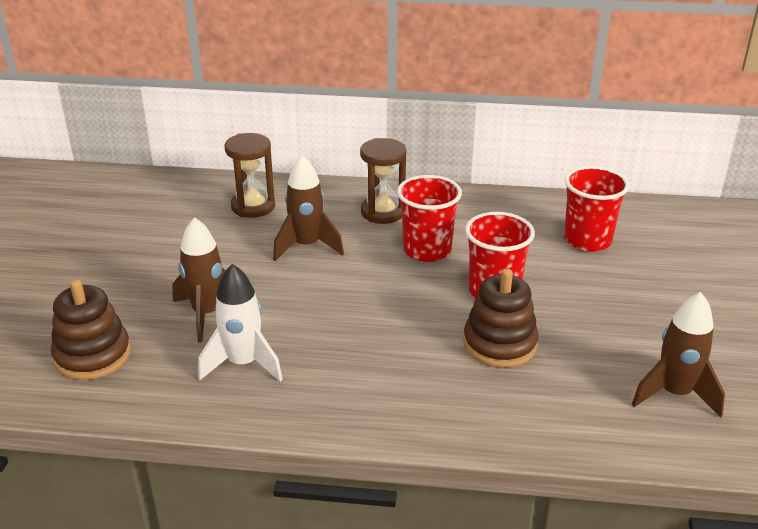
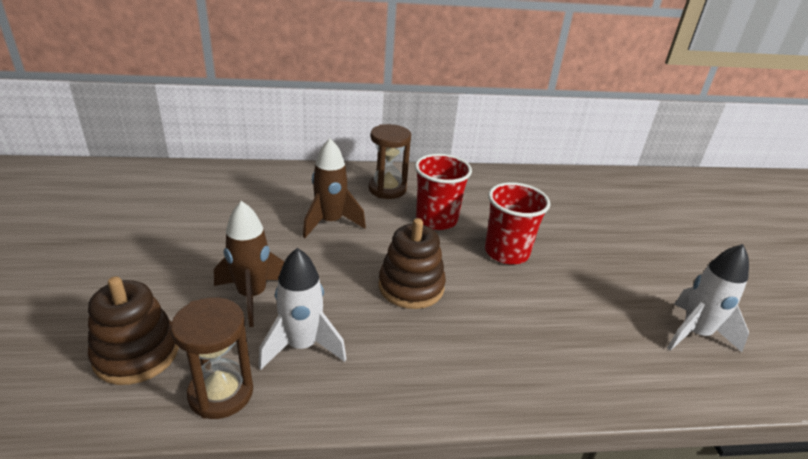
camera: 15 degrees left, 0 degrees up
brown hourglass [225,133,275,218] -> brown hourglass moved to [171,297,253,419]
brown stacking toy [463,269,539,368] -> brown stacking toy moved to [378,218,446,309]
red cup [564,166,629,252] -> none
brown rocket [631,292,725,417] -> white rocket [667,244,749,352]

